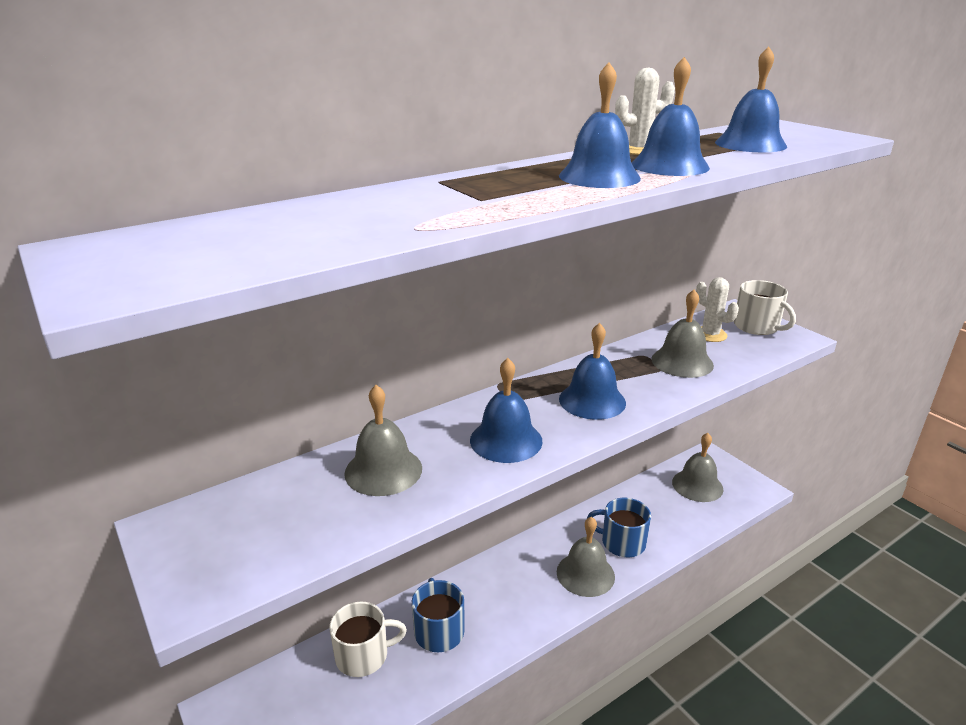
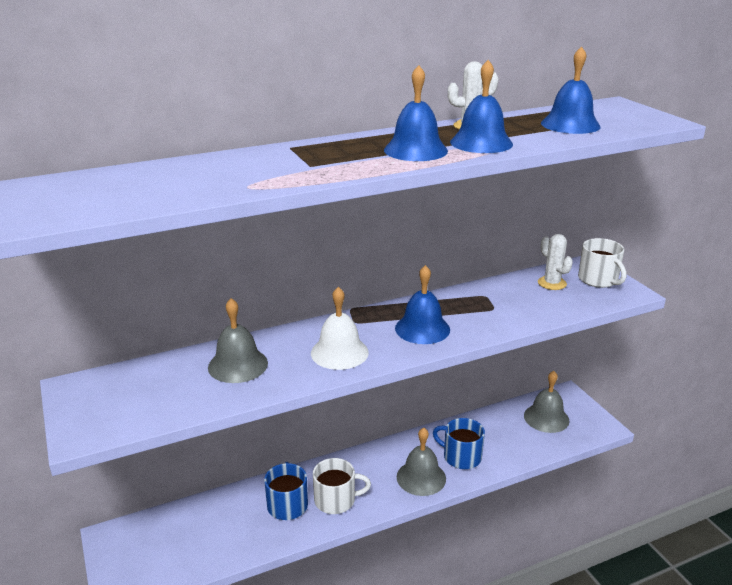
camera: 10 degrees right, 0 degrees up
white mug [330,601,407,677] -> white mug moved to [313,458,371,514]
blue bell [470,358,543,463] -> white bell [311,287,369,370]
grey bell [651,290,714,378] -> none

